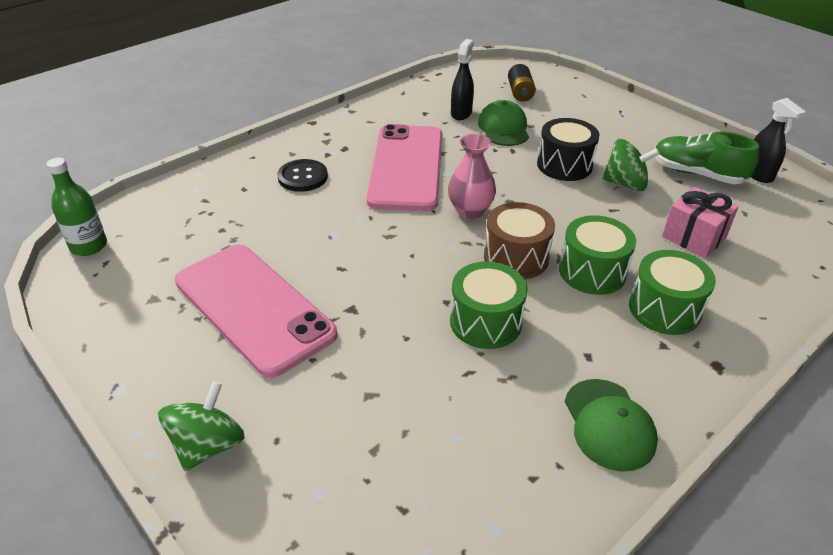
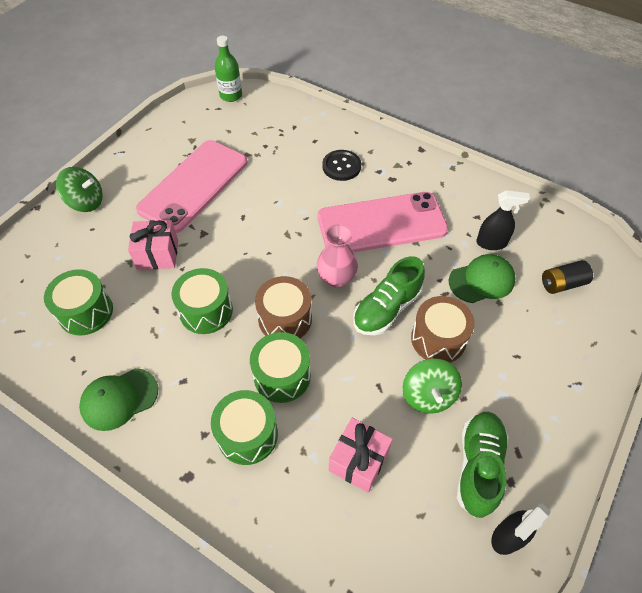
camera: 75 degrees right, 15 degrees up
black drum [537,118,599,181] -> brown drum [411,296,475,363]
none -> green drum [44,269,113,336]
none -> pink gift [128,220,178,270]
none -> green shoe [353,256,425,335]

